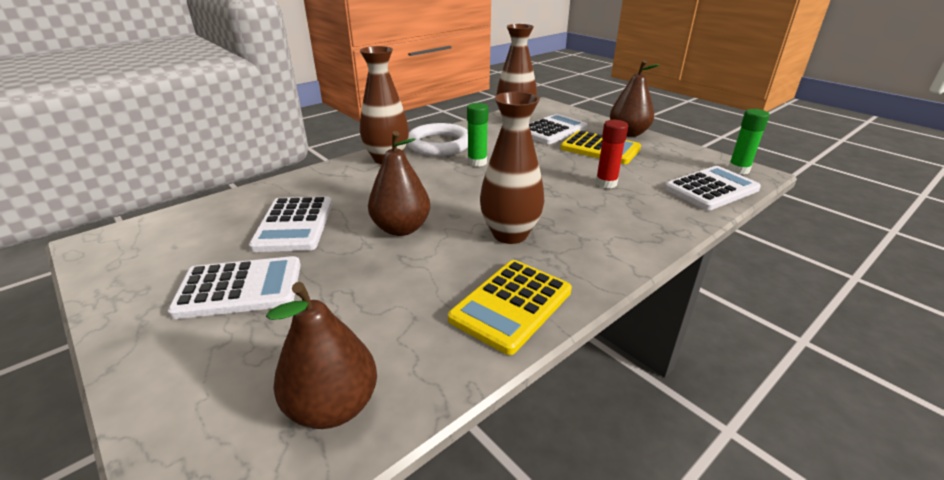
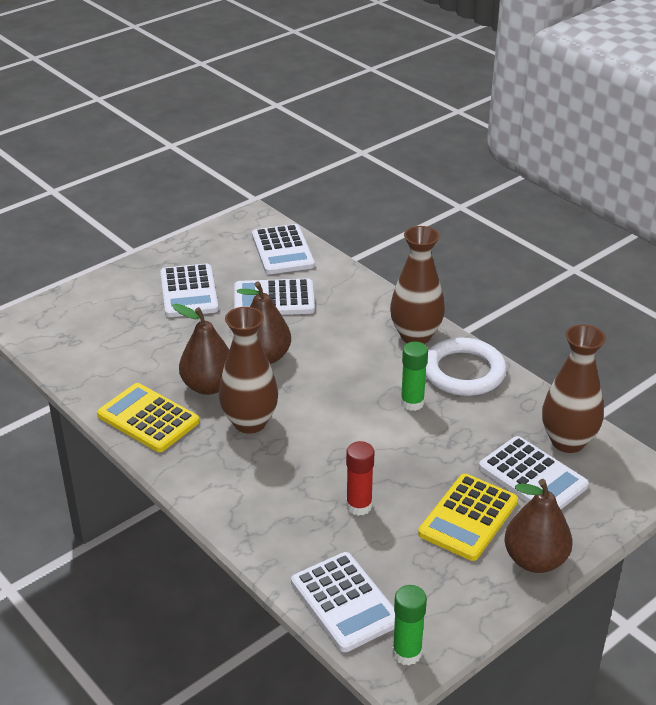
camera: 90 degrees right, 5 degrees up
brown pear [266,282,377,429] -> brown pear moved to [172,304,229,395]
none -> white calculator [252,224,315,274]

